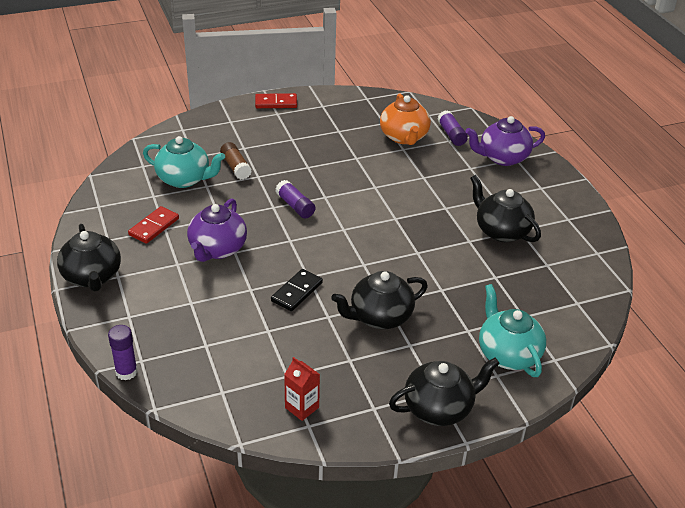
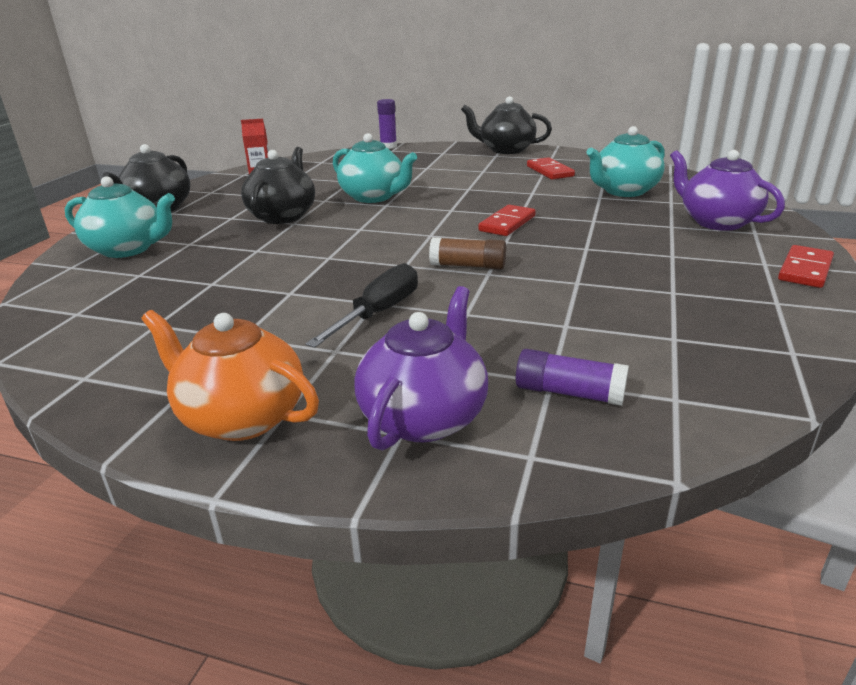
camera: 130 degrees right, 10 degrees down
purple teapot [187,198,247,262] -> purple teapot moved to [670,150,785,231]
brown glue stick [220,142,252,180] -> brown glue stick moved to [429,237,506,269]
black domino [271,269,323,311] -> turquoise teapot [333,133,417,203]
purple glue stick [275,180,315,219] -> red domino [478,205,536,236]
orange teapot [380,94,431,145] -> orange teapot moved to [142,310,319,441]
black teapot [470,175,541,242] -> none
none -> black screwdriver [305,263,418,348]

